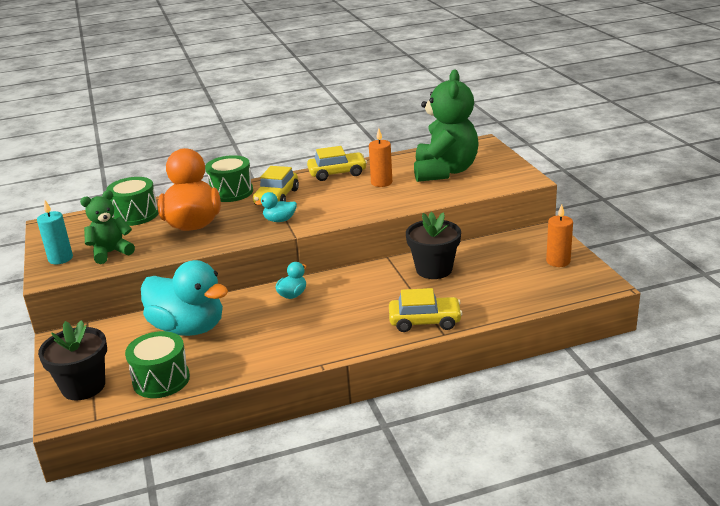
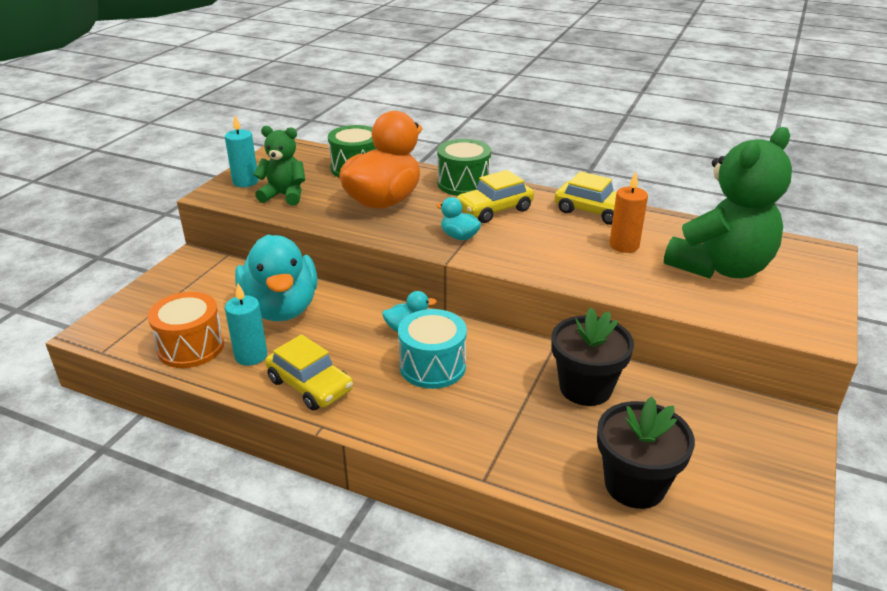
camera: 40 degrees right, 5 degrees up
black flower pot [38,320,107,401] -> black flower pot moved to [597,397,695,509]
green drum [125,331,190,398] -> orange drum [148,292,224,368]
yellow car [389,288,463,332] -> yellow car moved to [265,334,353,411]
orange candle [546,204,573,267] -> none
none -> turquoise candle [225,283,267,366]
none -> turquoise drum [398,309,467,389]

